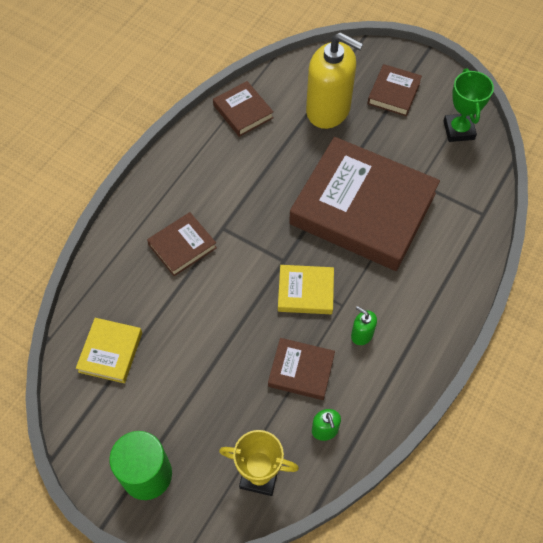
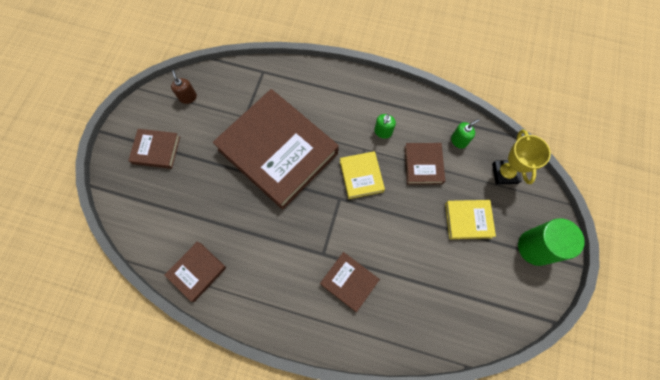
camera: 105 degrees left, 10 degrees up
yellow book [76,318,142,383] -> yellow book moved to [445,200,496,239]
brown book [289,137,440,271] -> brown book turned 60 degrees counterclockwise [213,89,339,210]
yellow soap dispenser [306,32,363,129] -> none
green trophy [443,68,494,142] -> brown soap dispenser [171,70,197,104]

